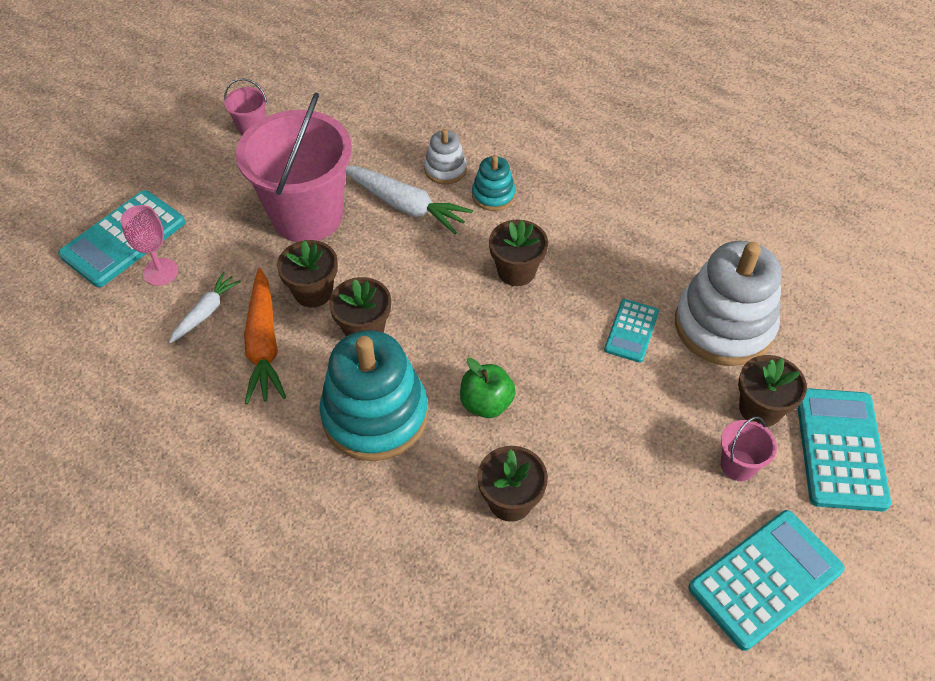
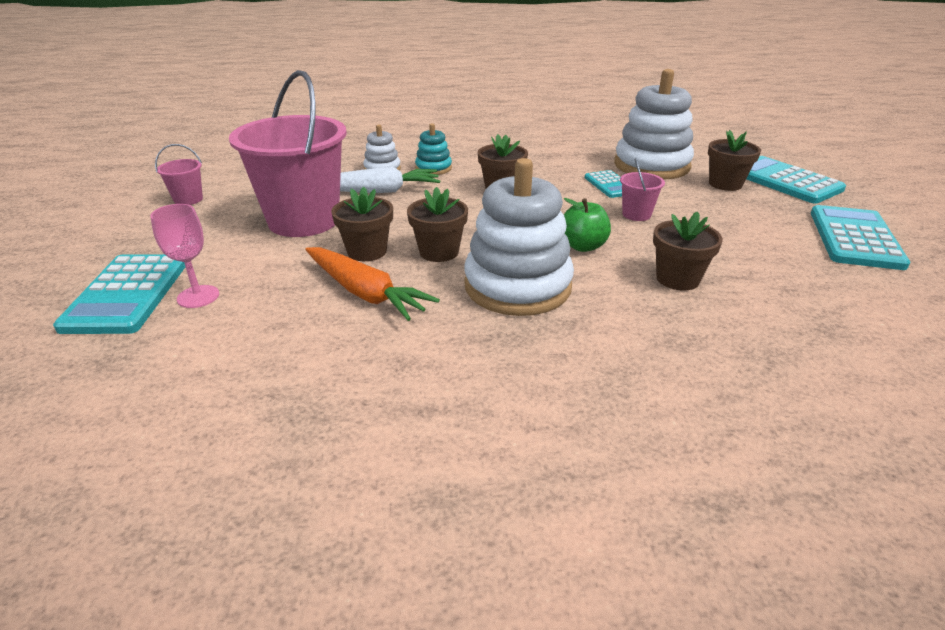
camera: 40 degrees left, 20 degrees down
white carrot [169,272,241,344] -> none
turquoise stacking toy [320,330,428,461] -> white stacking toy [464,158,574,316]
pink bucket [721,416,777,481] -> pink bucket moved to [620,158,665,221]

